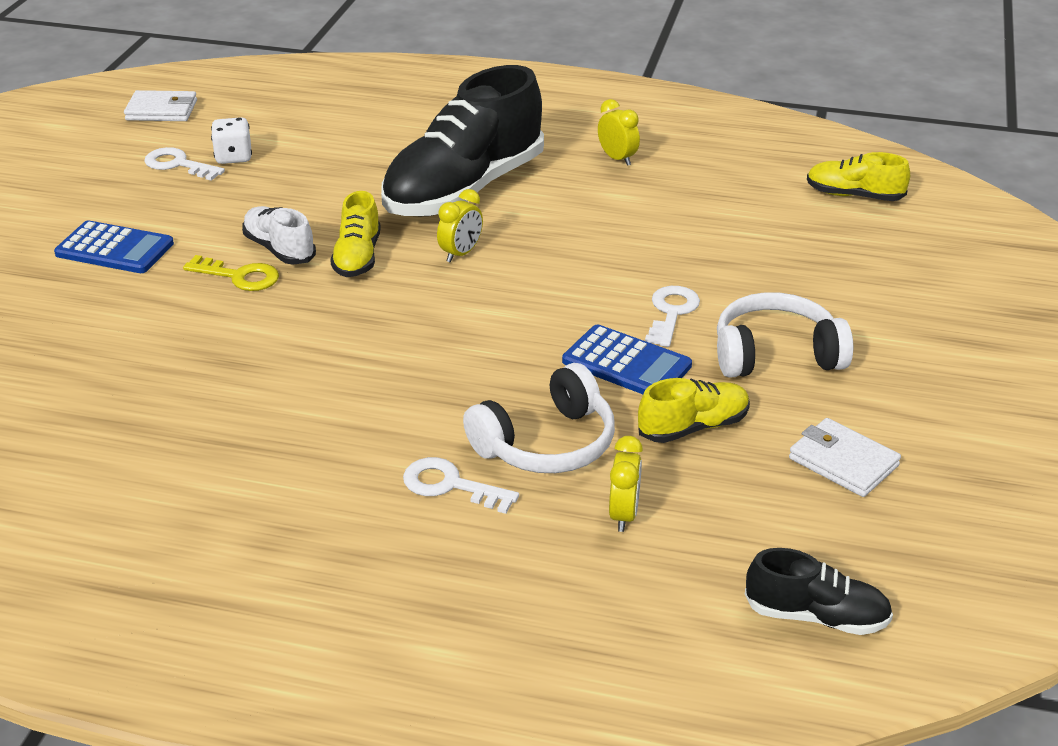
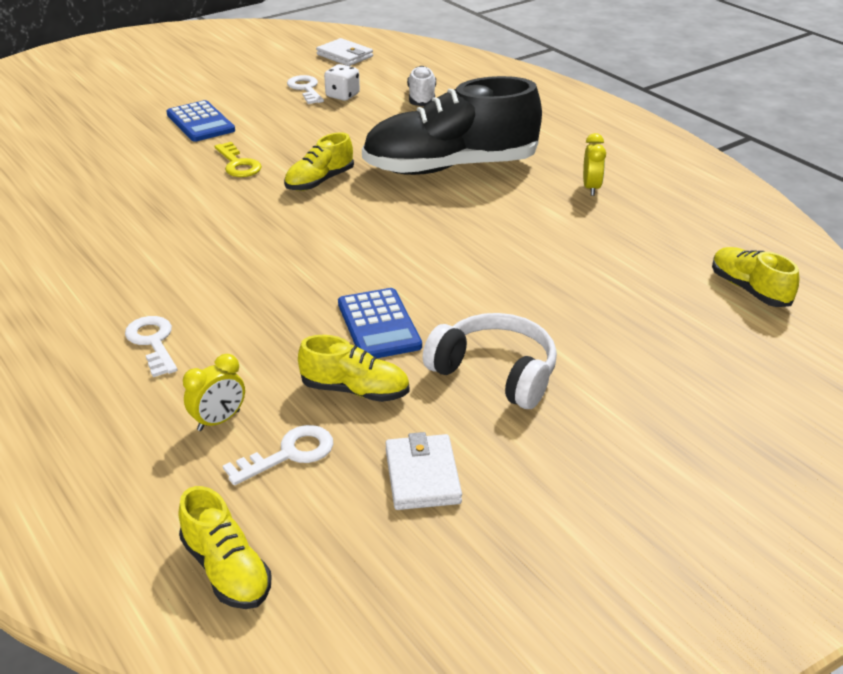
camera: 40 degrees right, 0 degrees up
white shoe [242,206,316,265] -> white shoe moved to [407,66,436,107]
yellow clock [437,189,483,263] -> none
white headphones [463,363,615,473] -> none
white key [645,286,700,347] -> white key moved to [223,425,333,485]
black shoe [745,548,893,635] -> yellow shoe [179,486,272,609]

